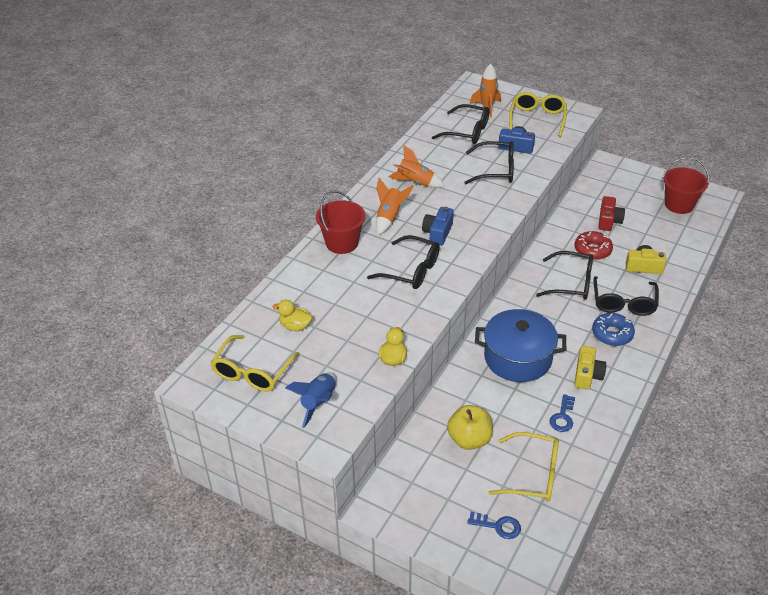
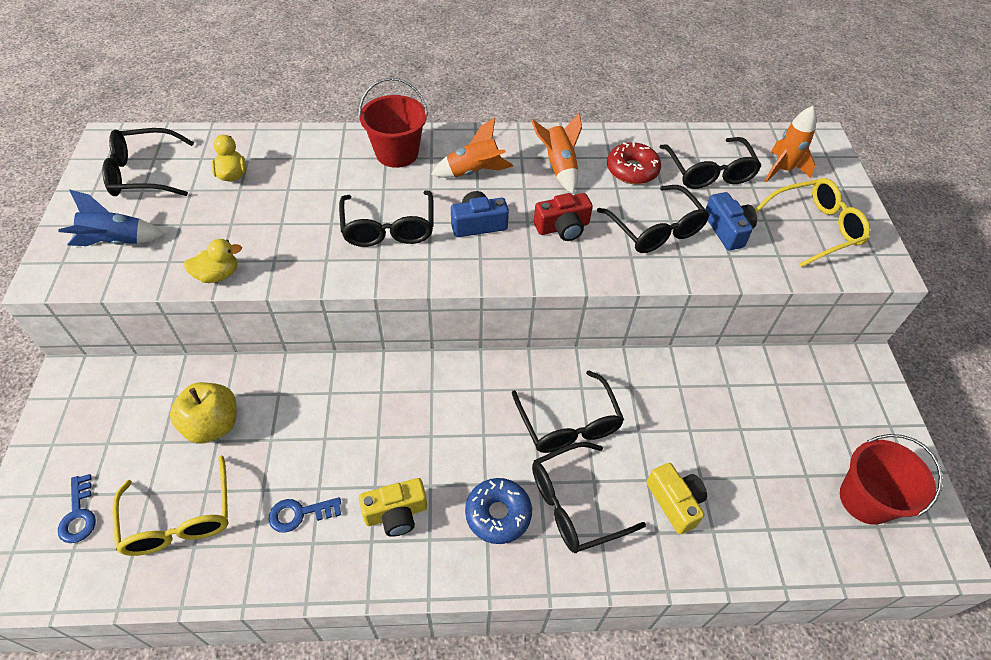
camera: 55 degrees right, 10 degrees up
yellow glasses [210,335,300,391] -> black glasses [102,128,194,196]
blue pot [475,309,566,382] -> none
red donut [574,231,613,260] -> red donut moved to [607,142,661,184]
red camera [598,196,625,231] -> red camera moved to [534,193,593,241]

